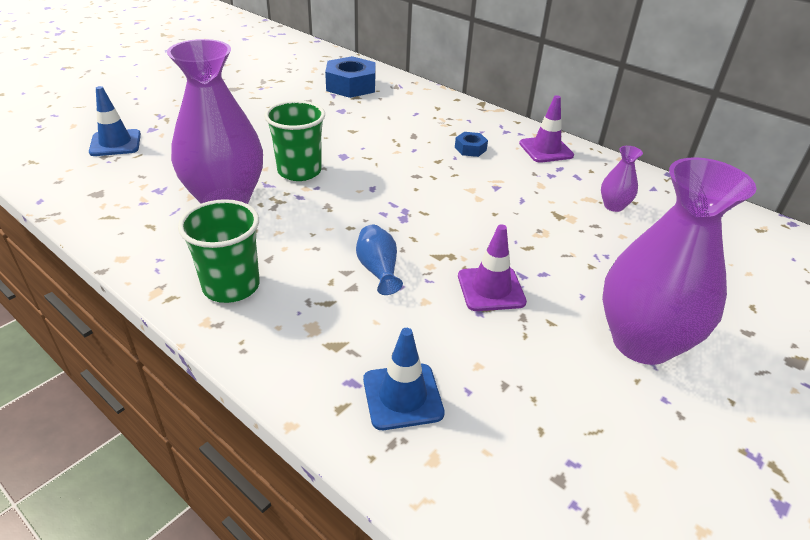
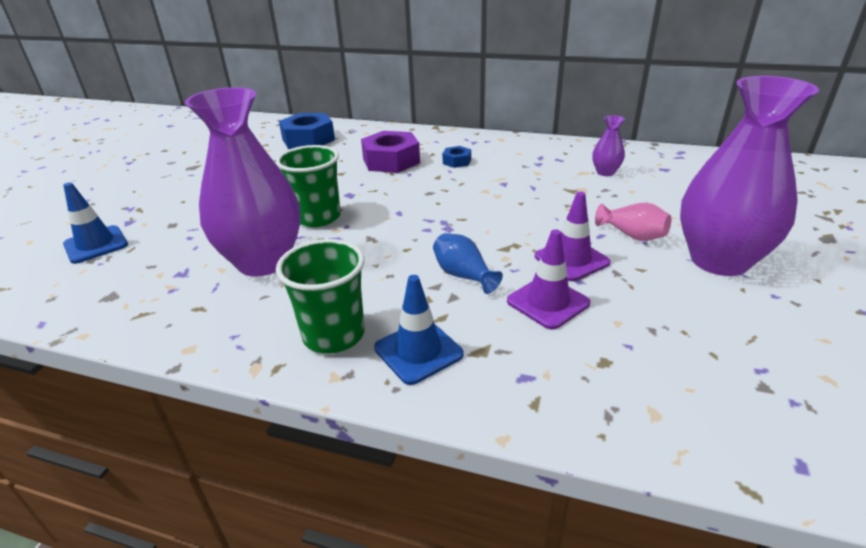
camera: 20 degrees left, 5 degrees down
blue traffic cone [363,328,445,430] -> blue traffic cone moved to [374,275,464,385]
purple traffic cone [519,95,574,163] -> purple traffic cone moved to [507,229,590,330]
none -> purple nut [361,131,420,173]
none -> pink vase [595,202,671,241]

